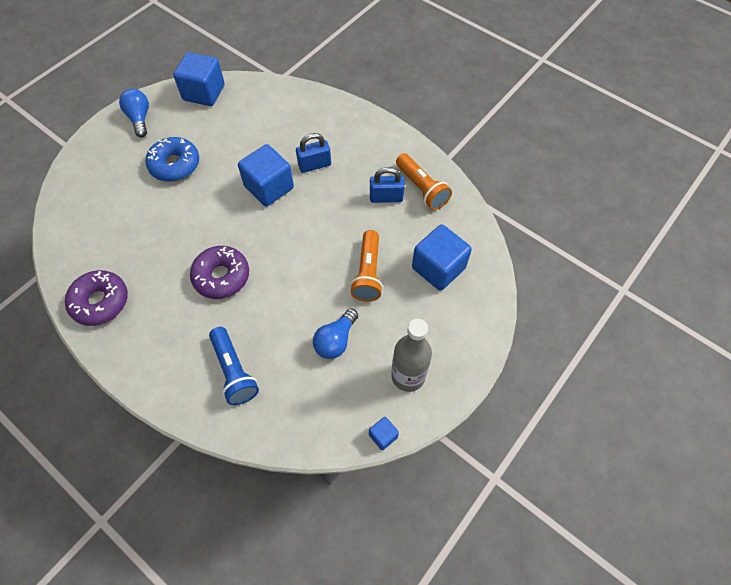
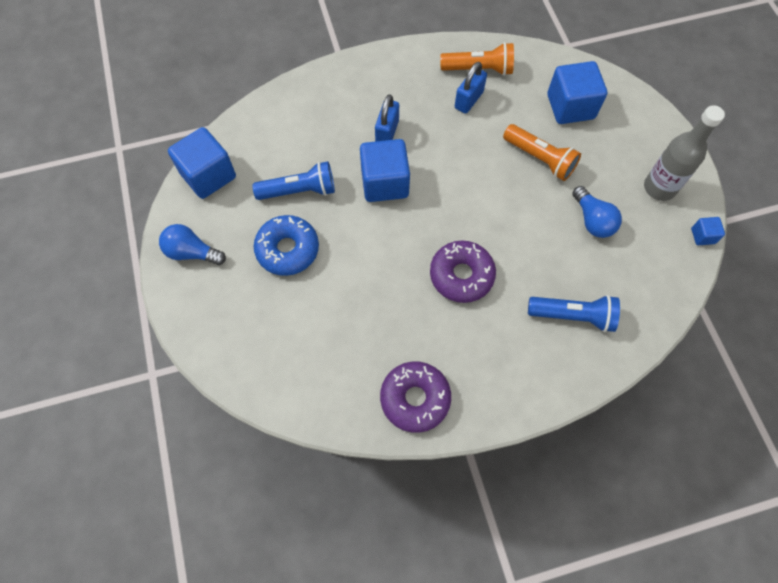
camera: 55 degrees left, 5 degrees up
none -> blue flashlight [252,161,335,200]

